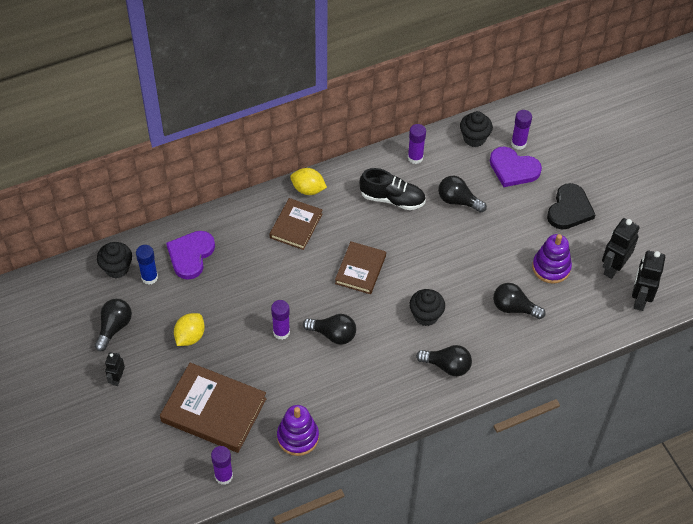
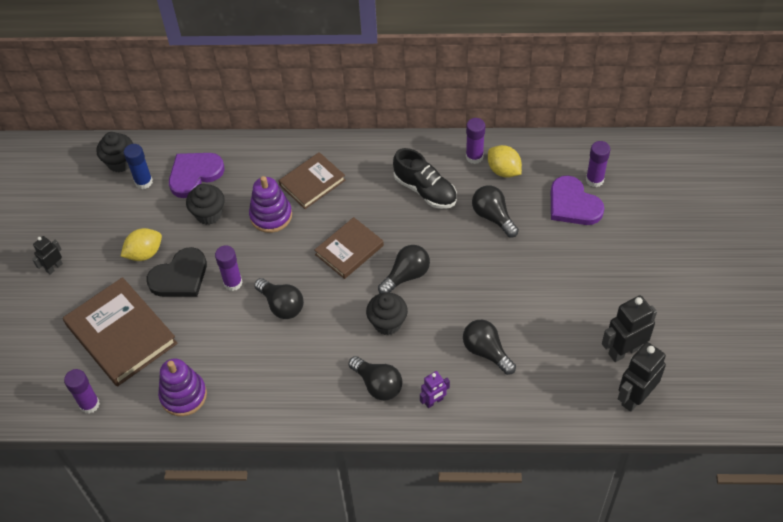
camera: 30 degrees right, 0 degrees up
black light bulb [95,299,132,351] -> black light bulb moved to [378,245,430,294]
yellow lemon [290,168,327,195] -> yellow lemon moved to [488,145,522,178]
black cupcake [460,111,493,147] -> black cupcake moved to [186,184,225,225]
purple stacking toy [532,234,572,284] -> purple stacking toy moved to [249,176,292,233]
black heart [547,183,595,230] -> black heart moved to [147,247,207,297]
none -> purple robot [420,371,450,408]

